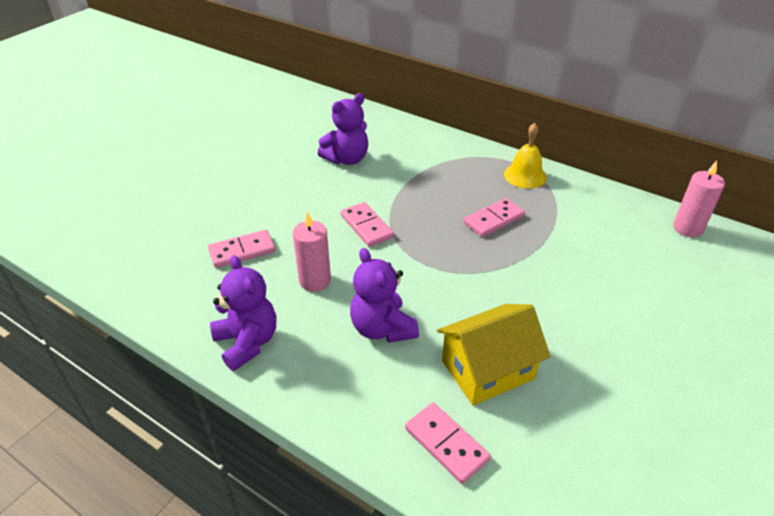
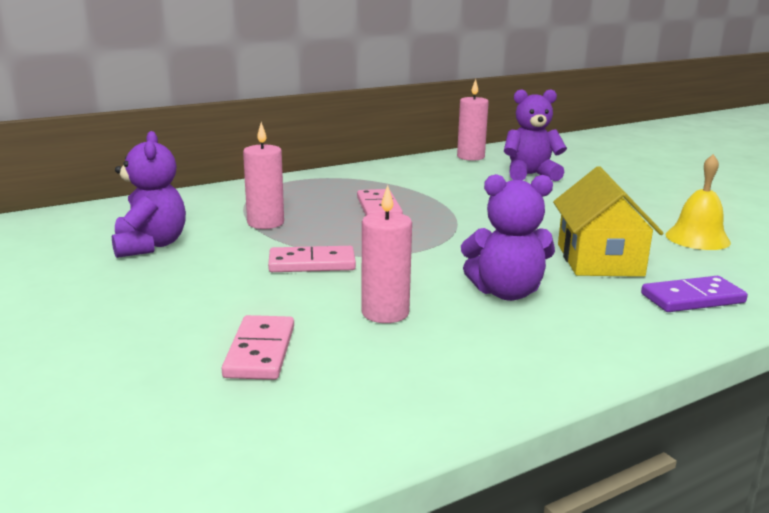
camera: 65 degrees left, 20 degrees down
purple teddy bear [210,255,276,371] -> purple teddy bear moved to [504,89,567,181]
pink domino [405,403,491,484] -> purple domino [641,276,748,312]
yellow bell [504,123,547,189] -> yellow bell moved to [666,154,731,250]
none -> pink candle [243,122,284,229]

